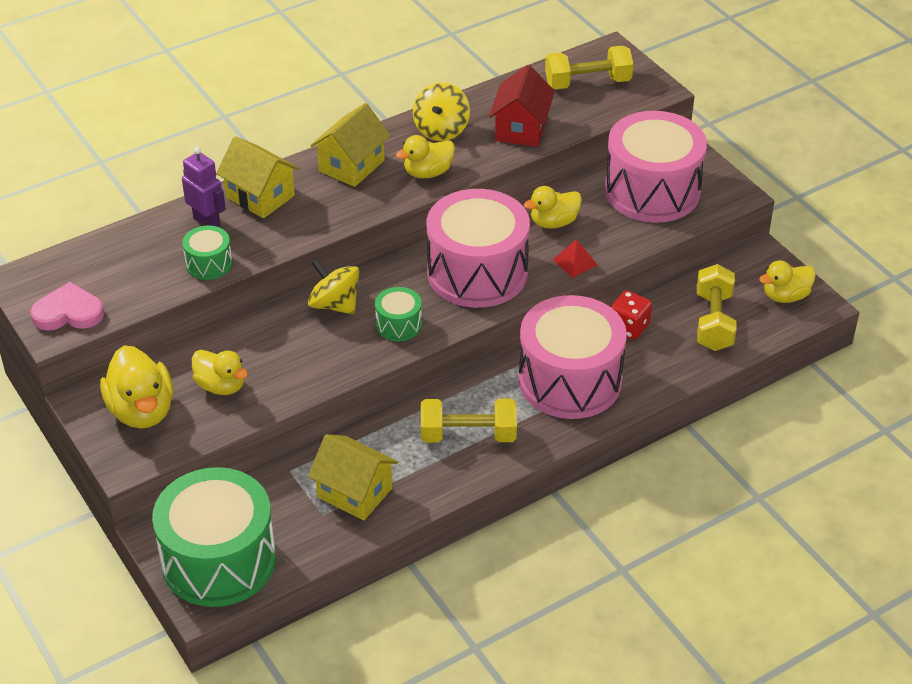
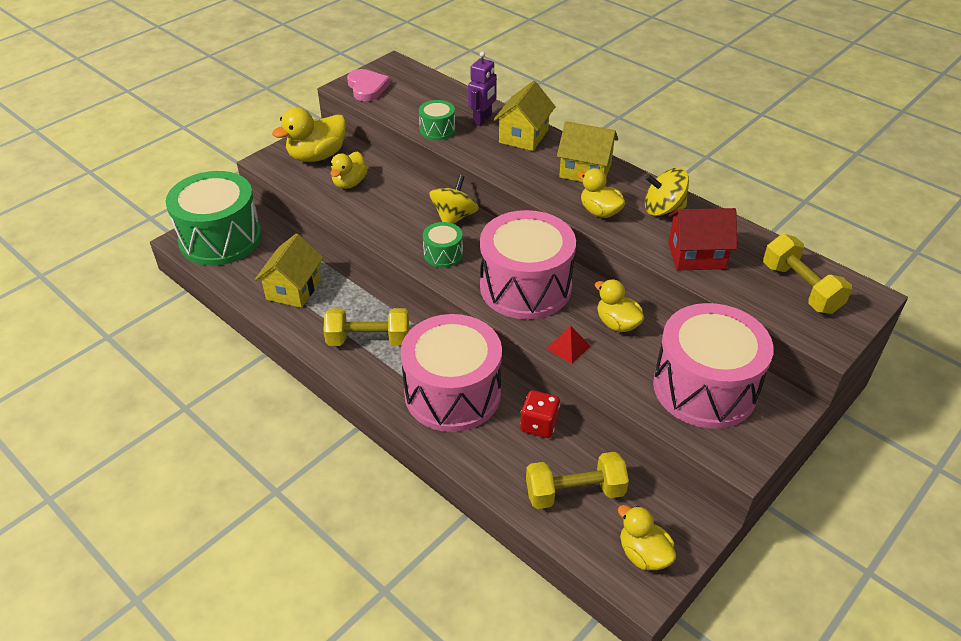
camera: 75 degrees right, 0 degrees up
yellow dumbbell [421,399,517,443] -> yellow dumbbell turned 75 degrees counterclockwise [323,308,409,346]

